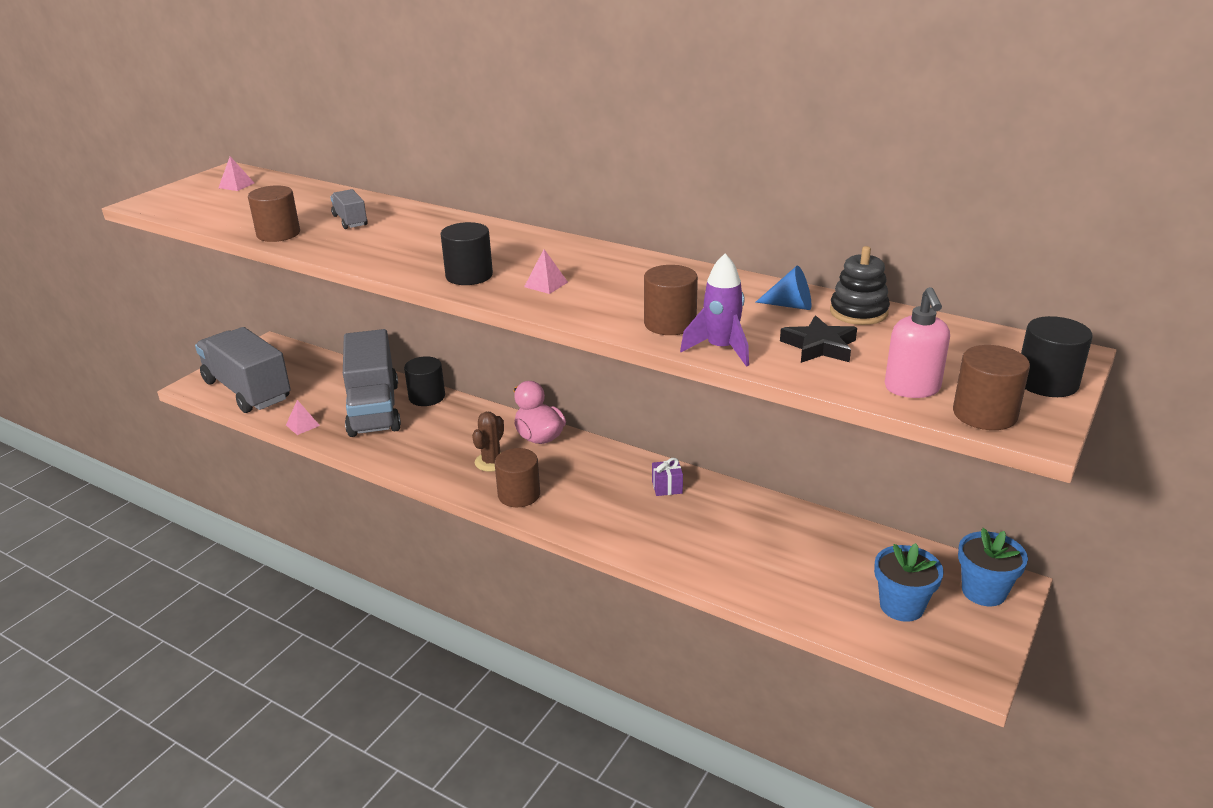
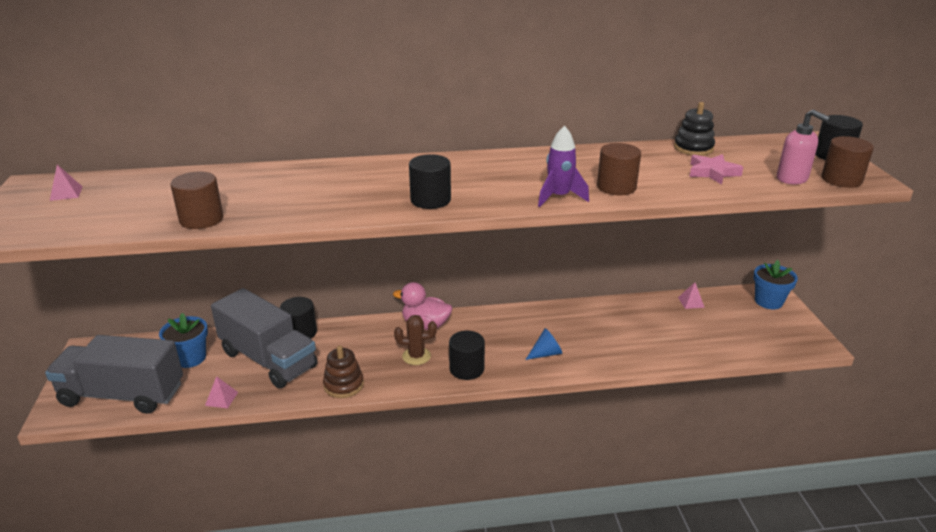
camera: 40 degrees left, 0 degrees up
grey truck [330,189,368,229] -> none
brown cactus [472,412,504,472] -> brown cactus turned 75 degrees counterclockwise [394,315,437,365]
brown cylinder [495,448,540,507] -> black cylinder [449,331,485,380]
pink pyramid [524,249,568,294] -> pink pyramid moved to [678,282,705,309]
purple gift [652,458,683,496] -> none
purple rocket [680,254,749,367] -> purple rocket moved to [538,126,589,207]
blue cone [756,266,811,310] -> blue cone moved to [526,328,562,360]
black star [780,315,857,363] -> pink star [689,154,743,185]
blue flower pot [874,543,944,622] -> blue flower pot moved to [159,313,208,368]
none -> brown stacking toy [323,345,364,398]

